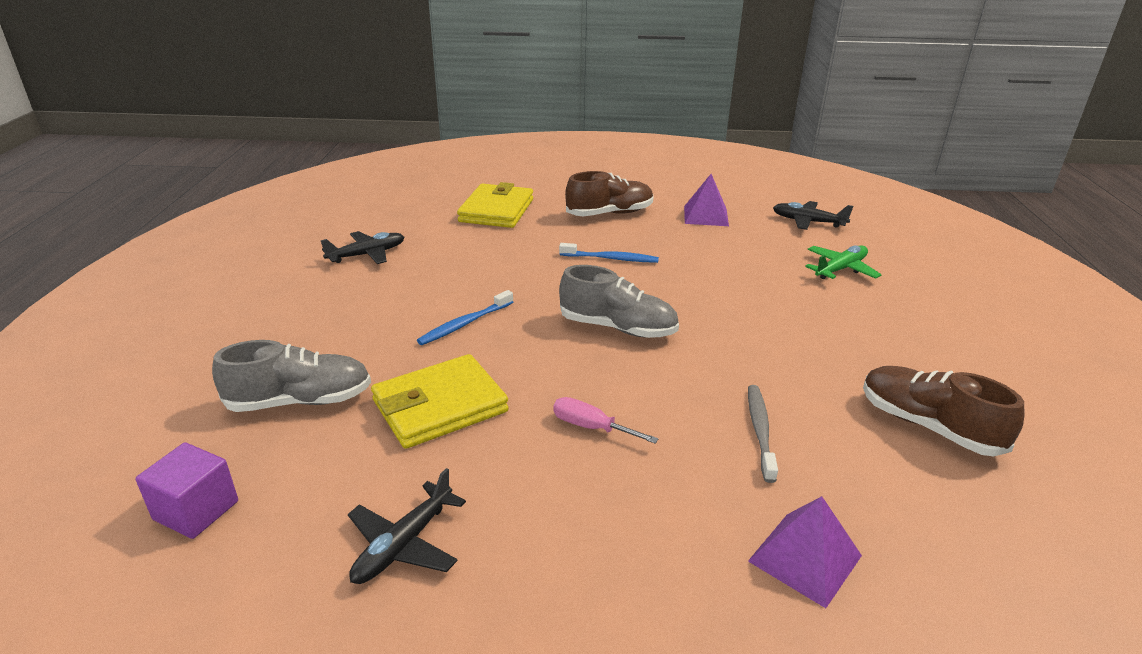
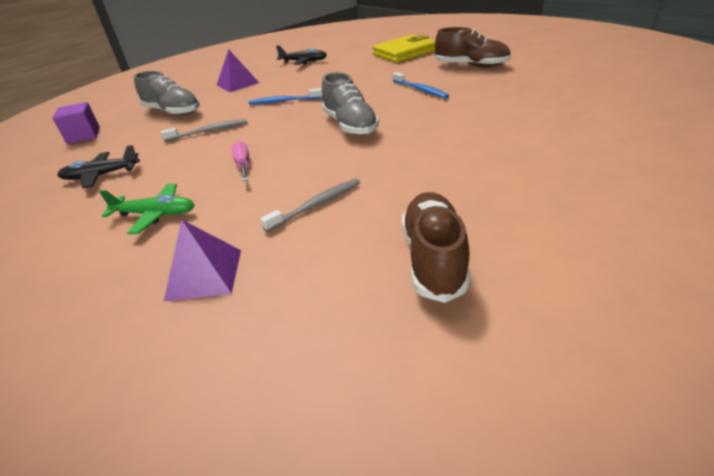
camera: 50 degrees right, 5 degrees up
yellow wallet [371,354,509,449] -> grey toothbrush [161,119,247,141]
purple pyramid [684,174,729,226] -> purple pyramid moved to [217,49,259,92]
black plane [773,201,853,230] -> none
green plane [805,245,882,279] -> green plane moved to [99,184,194,234]

